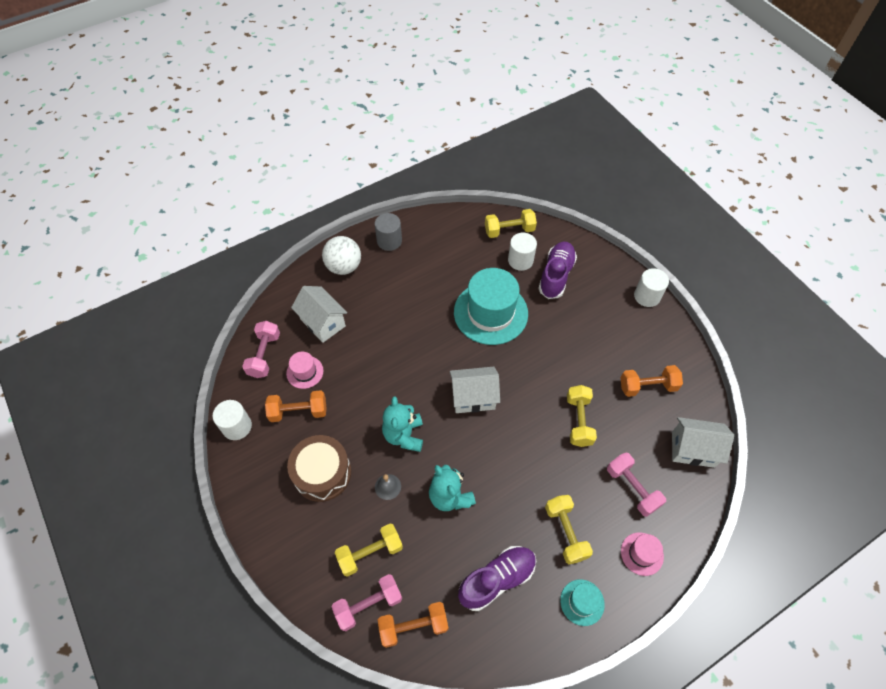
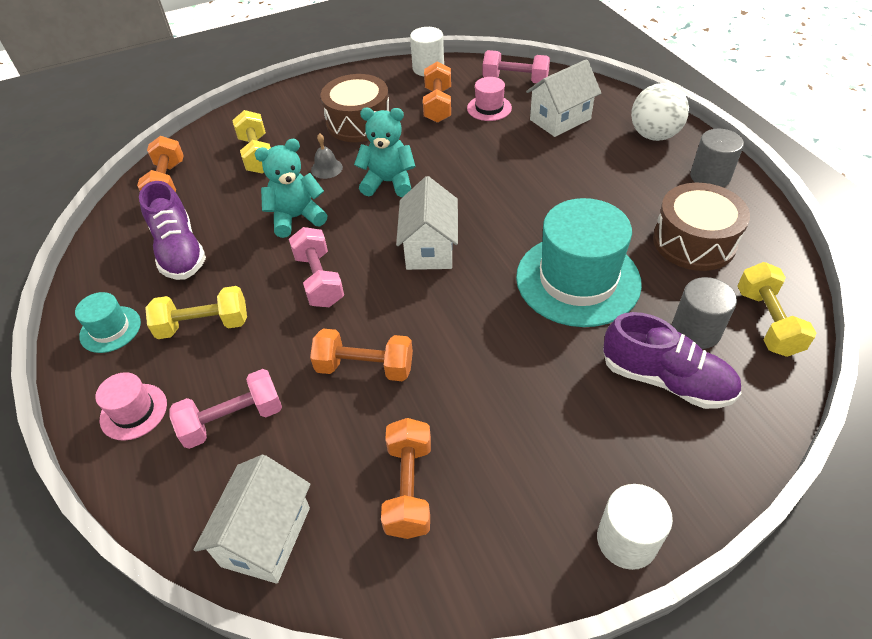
camera: 100 degrees right, 10 degrees down
pink dumbbell [332,574,402,631] -> pink dumbbell moved to [289,227,344,307]
white cylinder [508,233,537,271] -> grey cylinder [672,277,737,349]
yellow dumbbell [567,385,597,447] -> orange dumbbell [310,329,413,381]
none -> brown drum [653,183,750,271]

